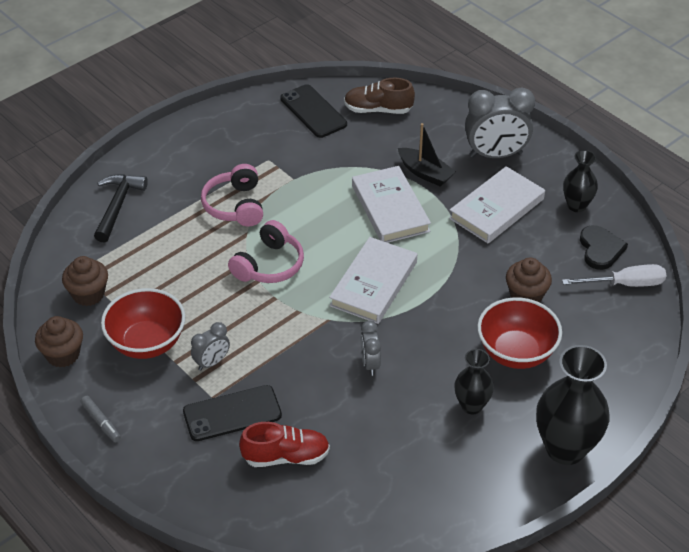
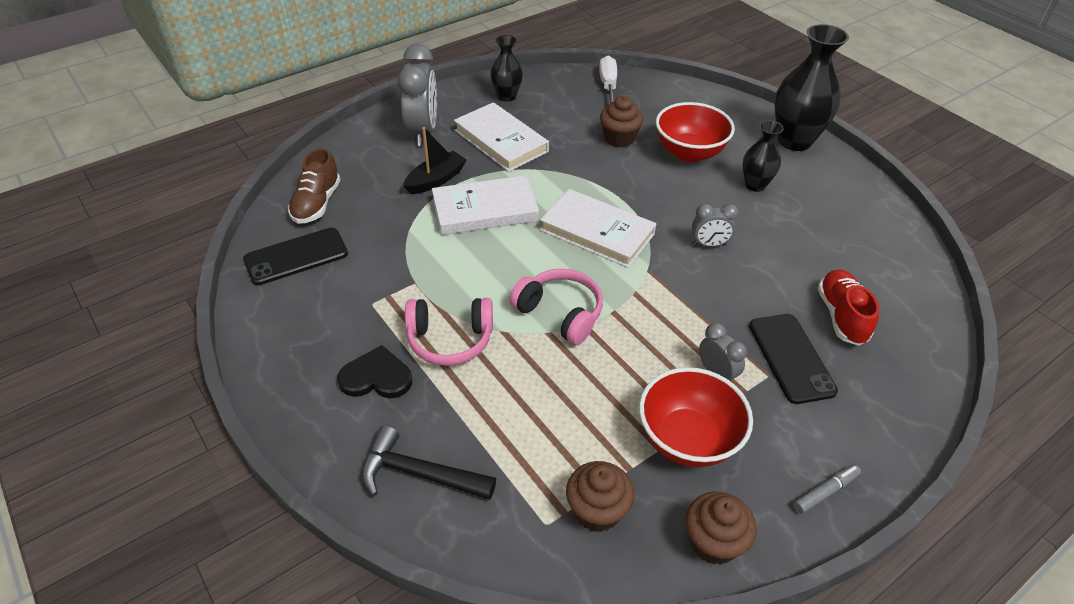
camera: 85 degrees left, 0 degrees up
black heart [580,225,628,270] -> black heart moved to [337,345,412,398]

